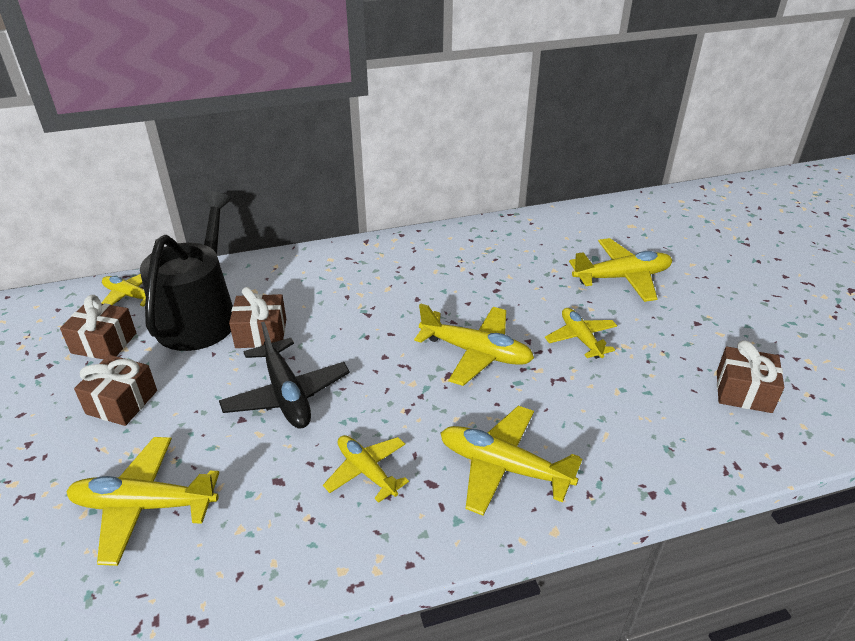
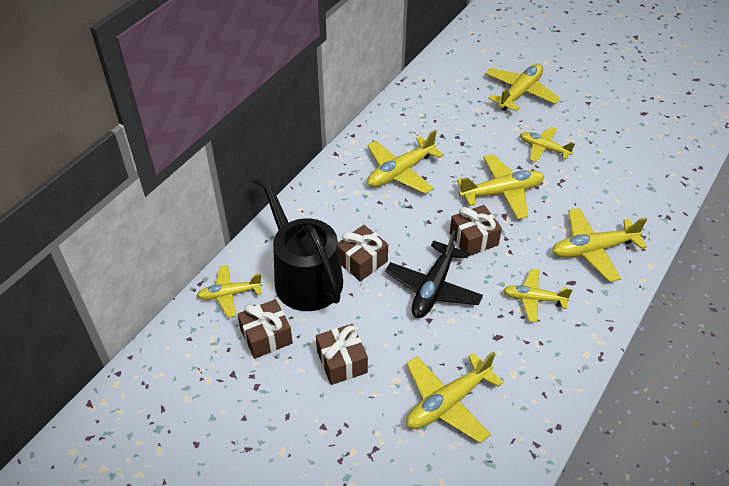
camera: 40 degrees left, 10 degrees up
black plane [219,322,350,428] -> black plane turned 90 degrees clockwise [385,230,483,318]
brown gift [717,340,784,413] -> brown gift moved to [450,205,502,256]
none -> yellow plane [367,130,444,194]

